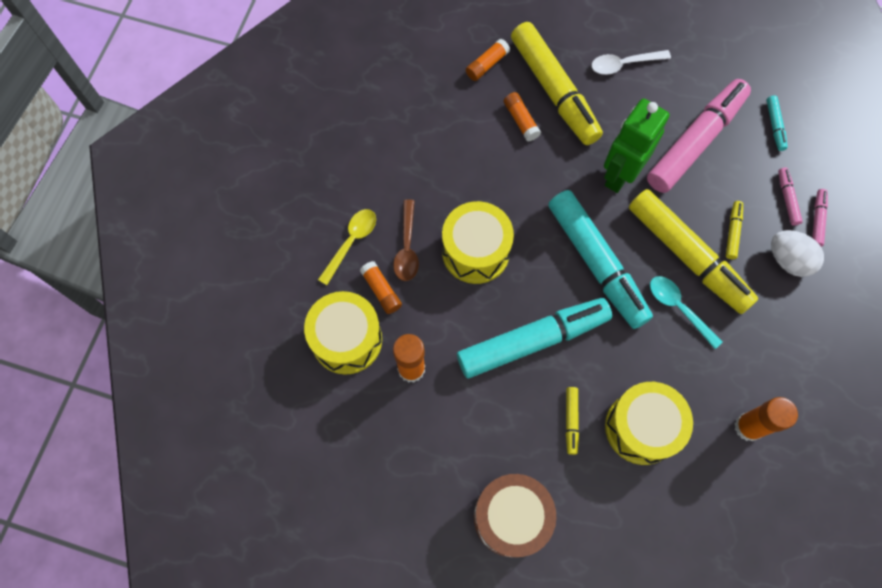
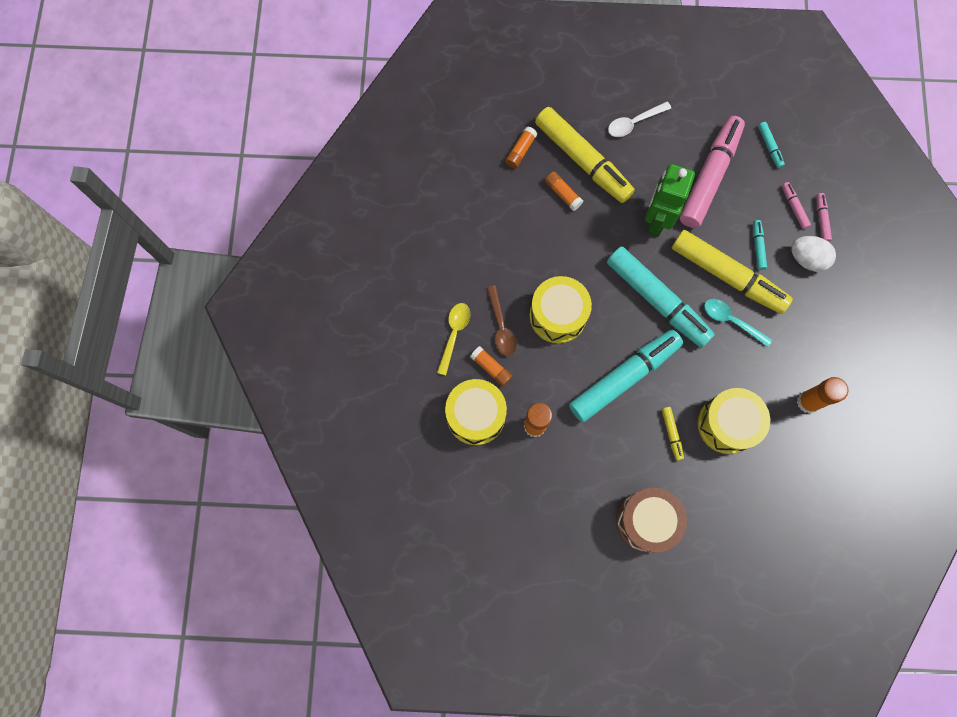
camera: 15 degrees left, 5 degrees up
yellow marker [726,201,743,259] -> turquoise marker [753,220,767,270]

